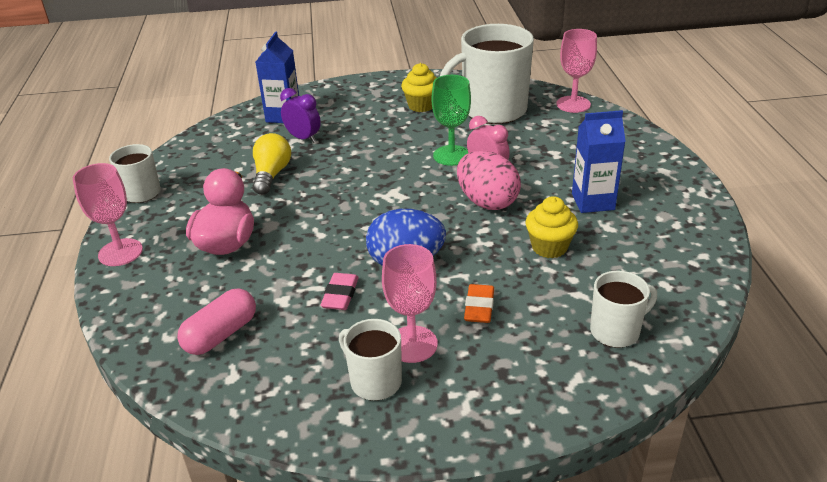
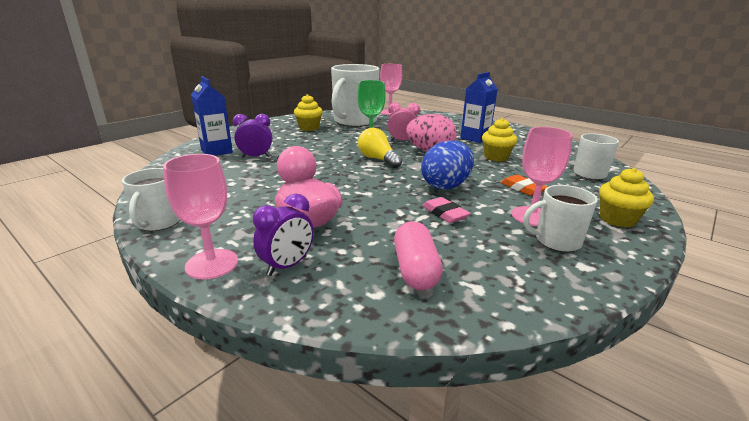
camera: 45 degrees left, 10 degrees down
yellow light bulb [253,133,291,195] -> yellow light bulb moved to [358,128,402,168]
none -> purple clock [253,194,314,276]
none -> yellow cupcake [599,168,654,228]

